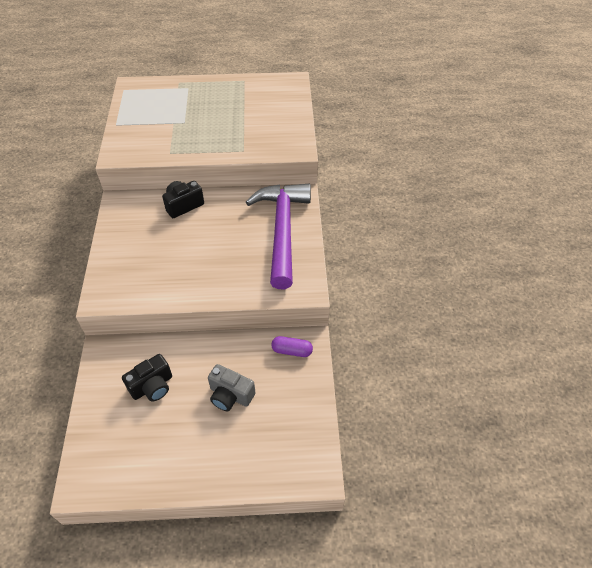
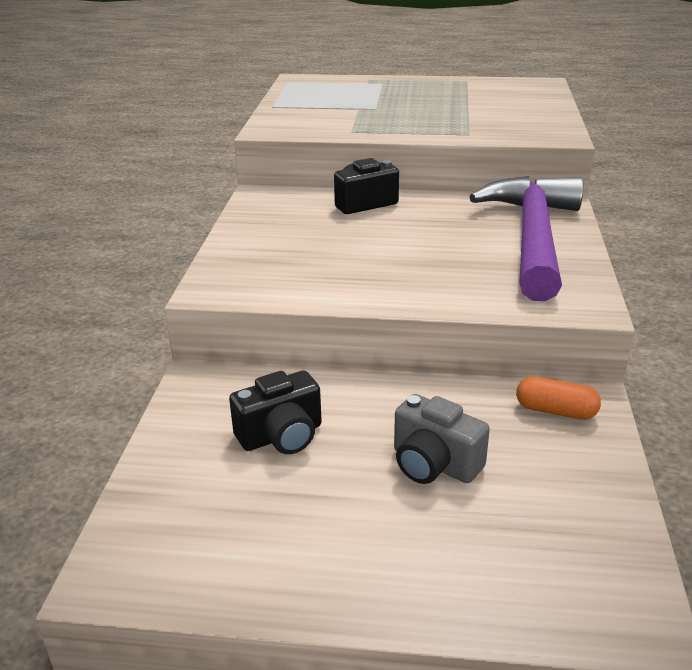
camera: 10 degrees right, 20 degrees down
purple capsule [271,336,313,357] -> orange capsule [516,376,601,420]

